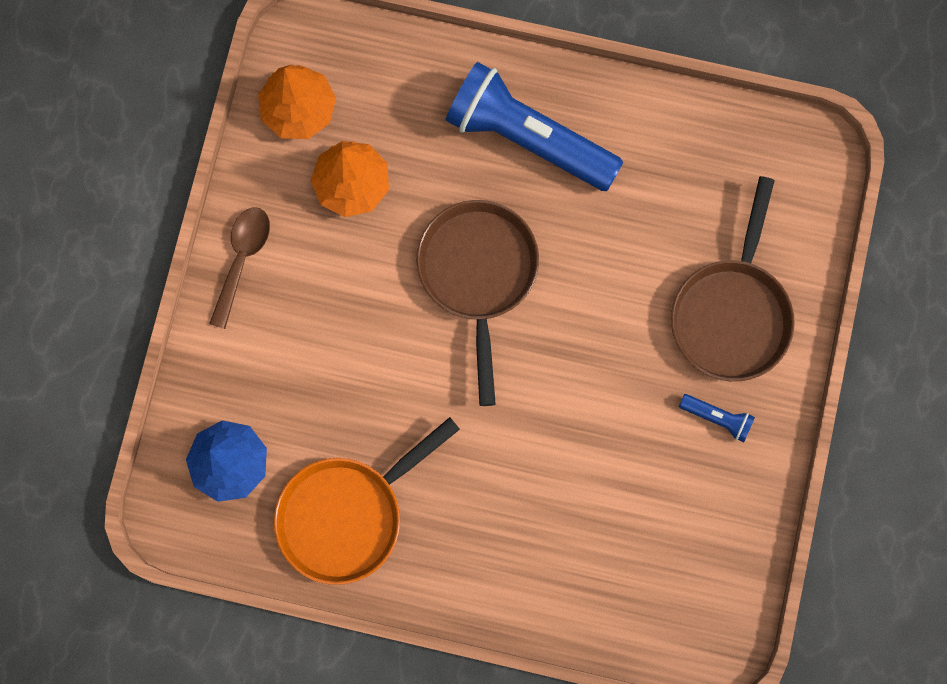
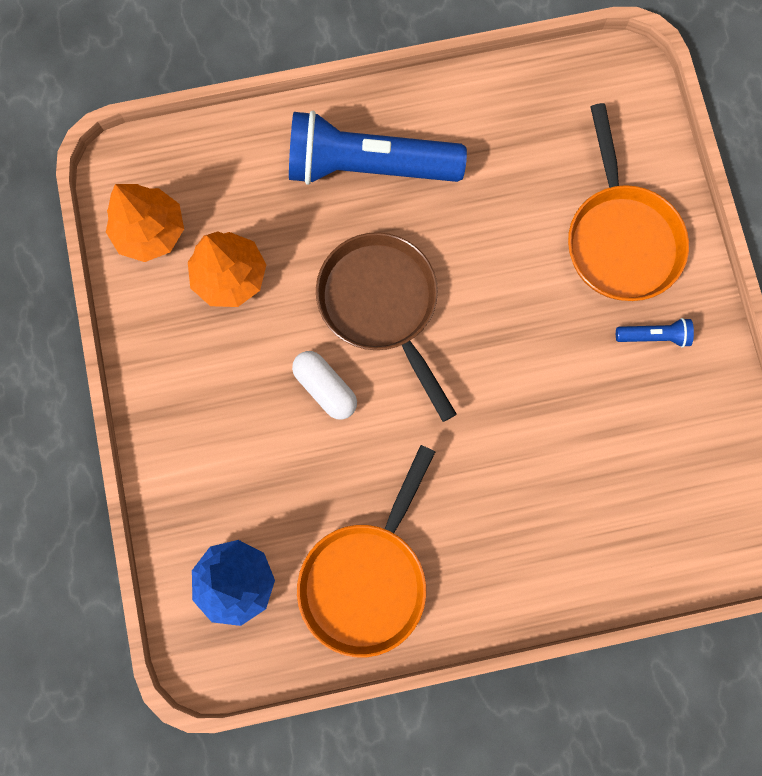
camera: 25 degrees left, 0 degrees up
brown spoon [209,207,270,329] -> none
brown pan [671,176,795,381] -> orange pan [568,103,689,301]
none -> white capsule [292,351,357,420]

